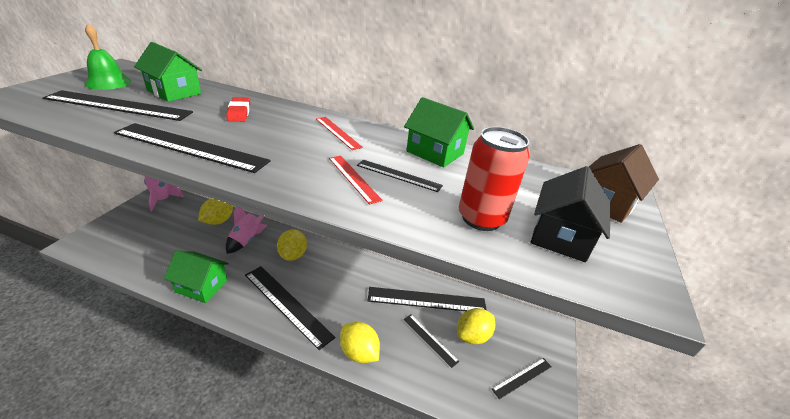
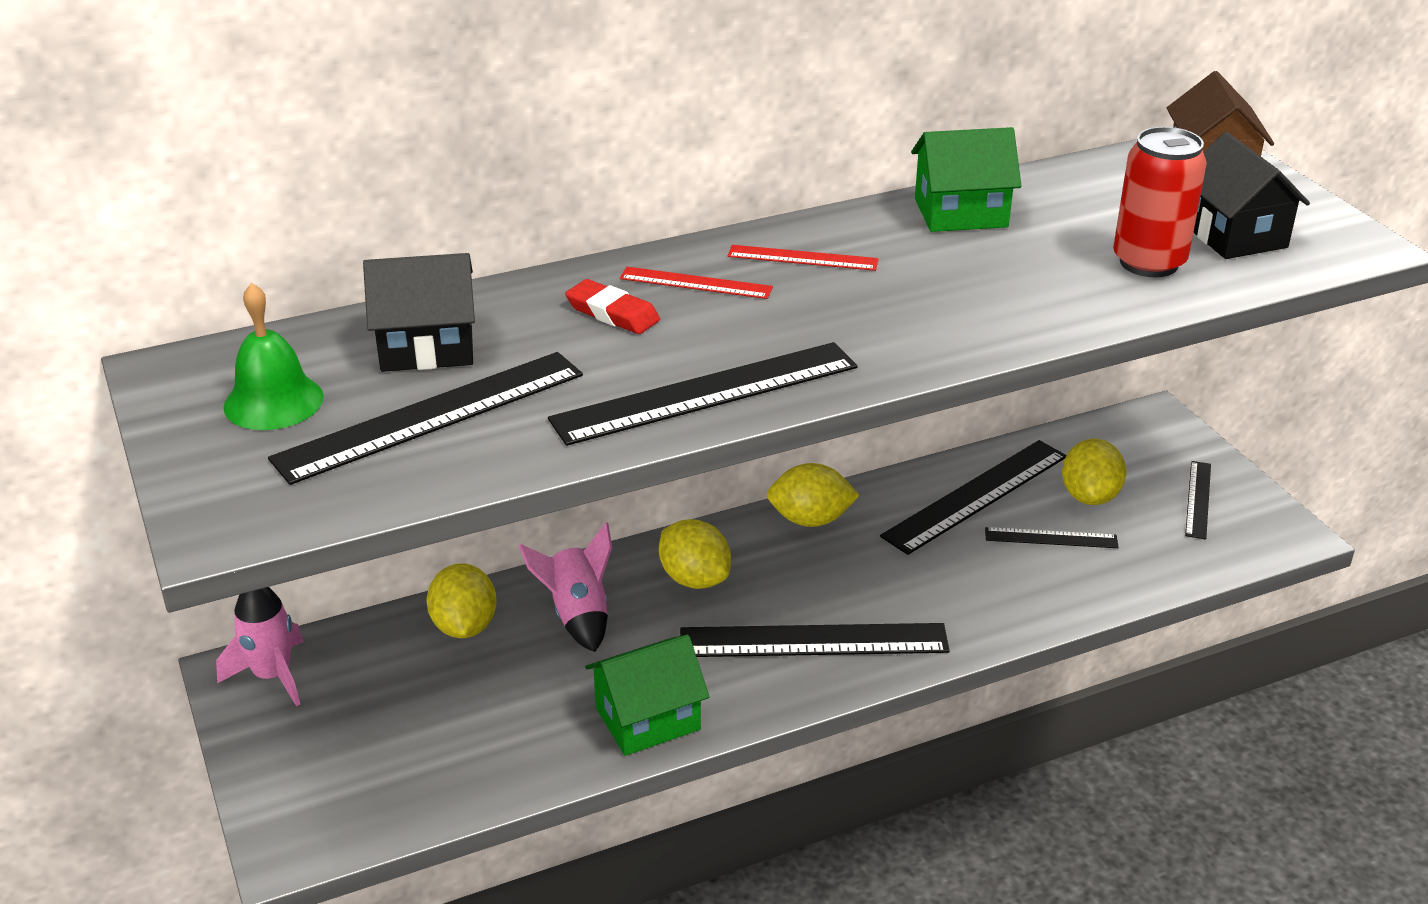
camera: 40 degrees left, 0 degrees up
green house [134,42,202,102] -> black house [363,253,475,372]
red ruler [329,156,383,205] -> red ruler moved to [620,267,773,299]
yellow lemon [340,322,380,363] -> yellow lemon moved to [767,463,860,527]
black ruler [357,160,443,192] -> none

